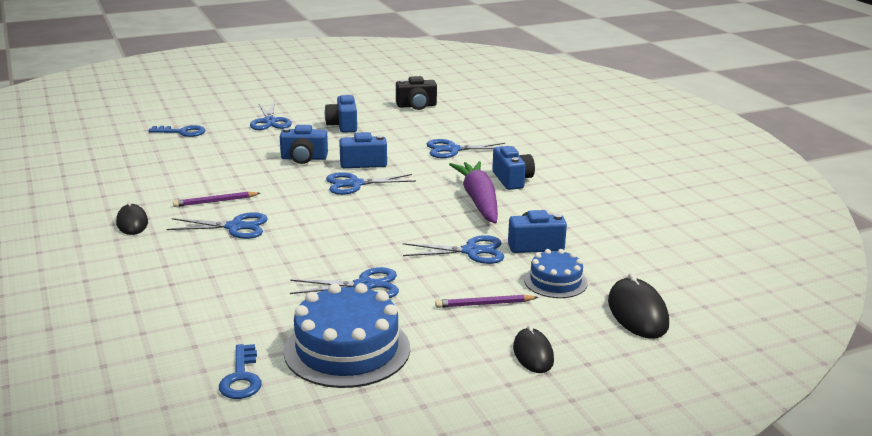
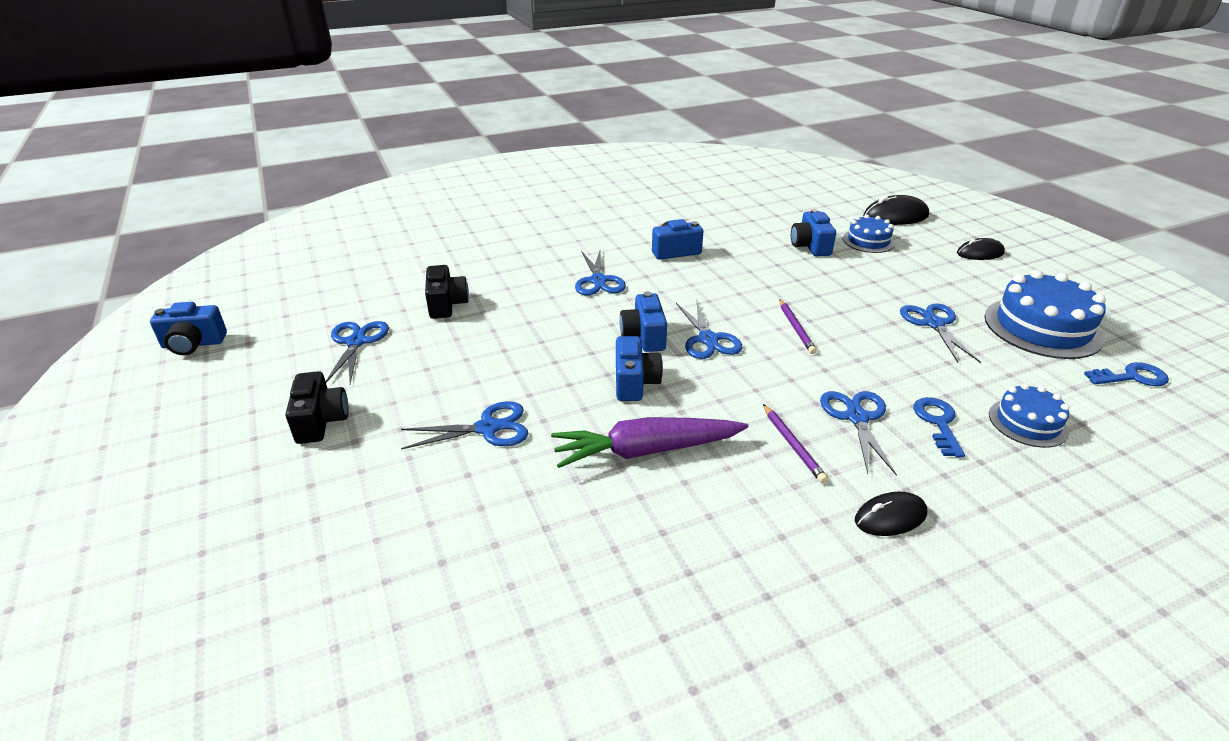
camera: 90 degrees left, 10 degrees up
blue key [149,125,205,137] -> blue key moved to [913,397,965,457]
blue camera [325,93,357,133] -> blue camera moved to [150,302,227,355]
blue scissors [403,235,504,264] -> blue scissors moved to [326,321,389,384]
purple pencil [435,295,538,308] -> purple pencil moved to [779,299,817,354]
purple carrot [449,161,498,223] -> purple carrot moved to [551,417,748,468]
none -> black camera [286,371,349,444]
none -> blue cake [989,383,1070,448]

